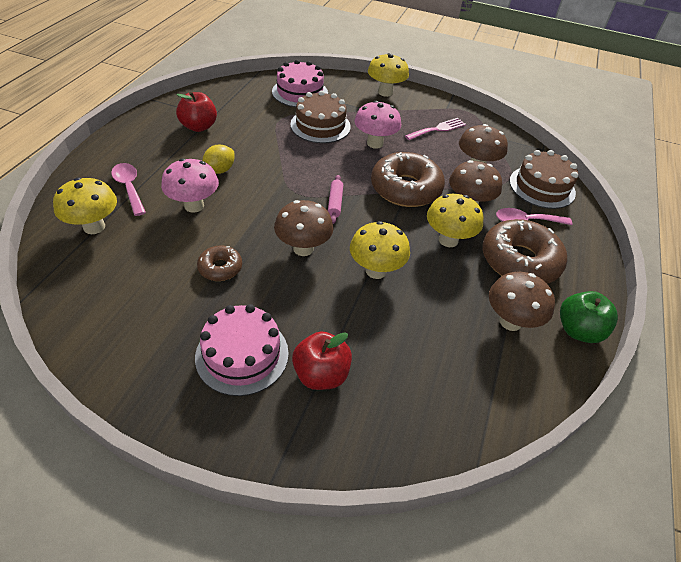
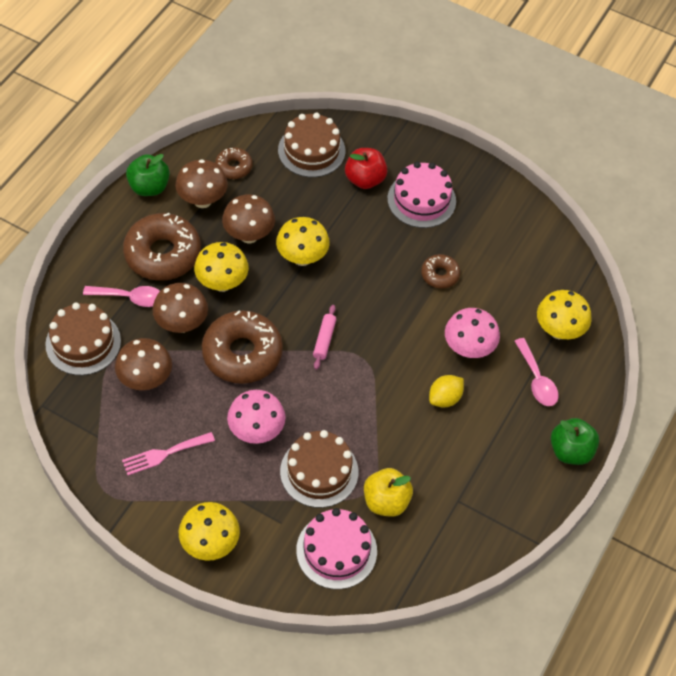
camera: 170 degrees left, 10 degrees up
red apple [176,92,217,132] -> none
brown mushroom [274,200,333,256] -> brown mushroom moved to [222,194,275,243]
none -> brown donut [215,147,253,179]
none -> brown cake [278,113,345,177]
none -> yellow apple [364,468,413,517]
none -> green apple [551,418,599,465]

